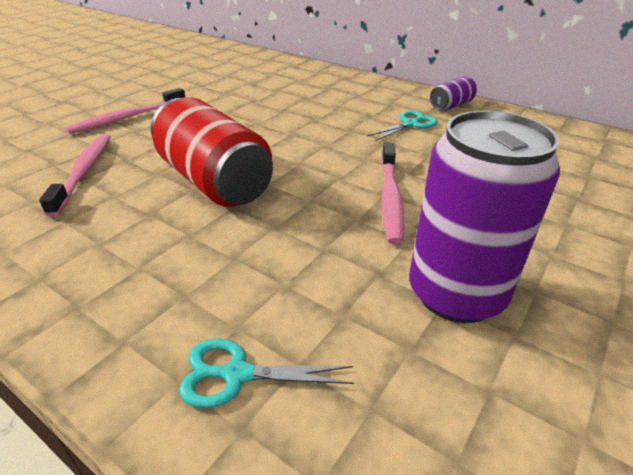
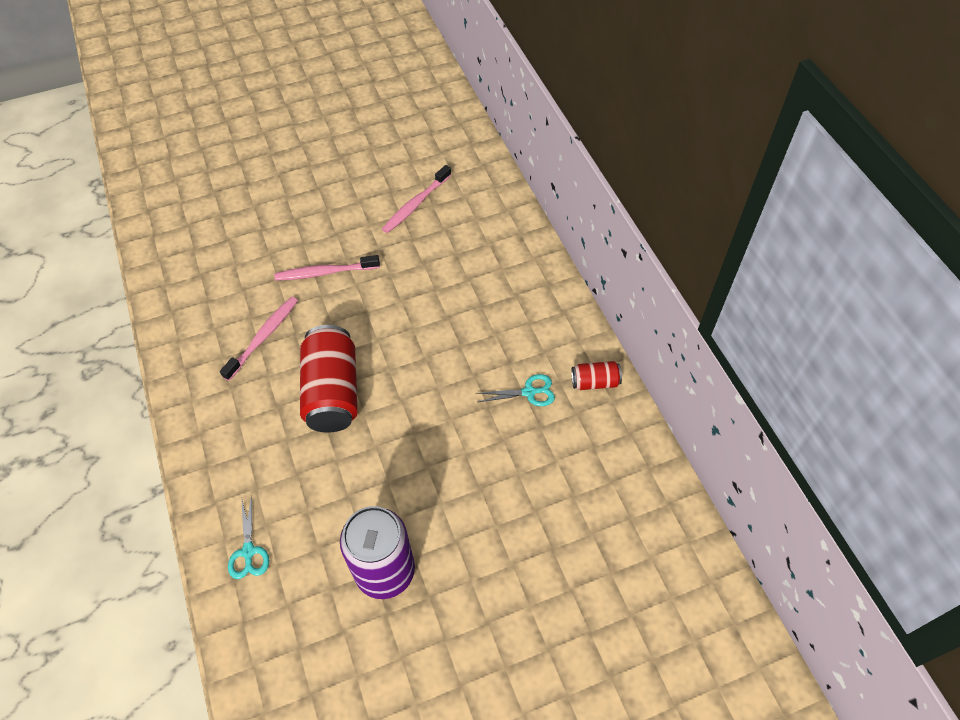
camera: 35 degrees right, 20 degrees up
turquoise scissors [179,338,354,408] -> turquoise scissors turned 135 degrees counterclockwise [228,496,269,579]
pink toothbrush [381,142,404,245] -> pink toothbrush moved to [382,165,451,233]
purple can [430,76,477,110] -> red can [571,361,622,390]

